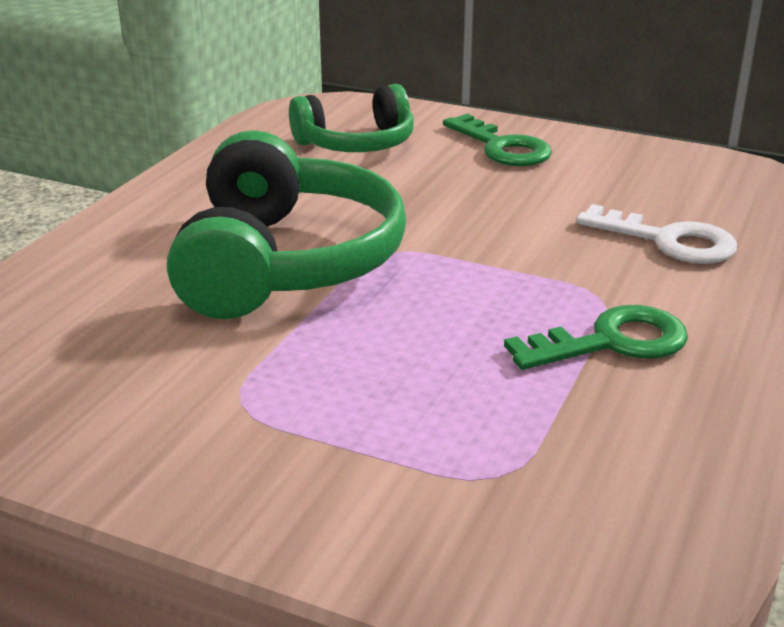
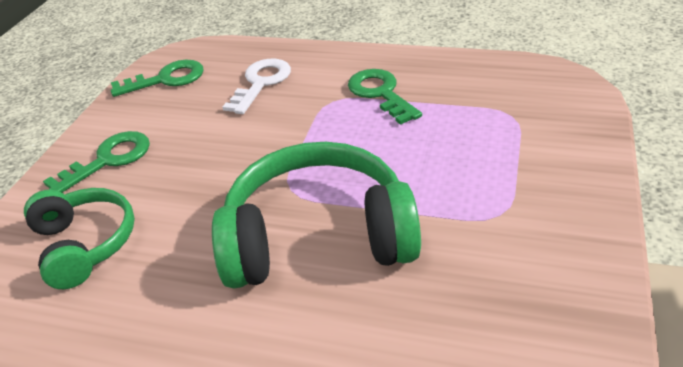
camera: 95 degrees left, 10 degrees up
none -> green key [111,60,204,97]

